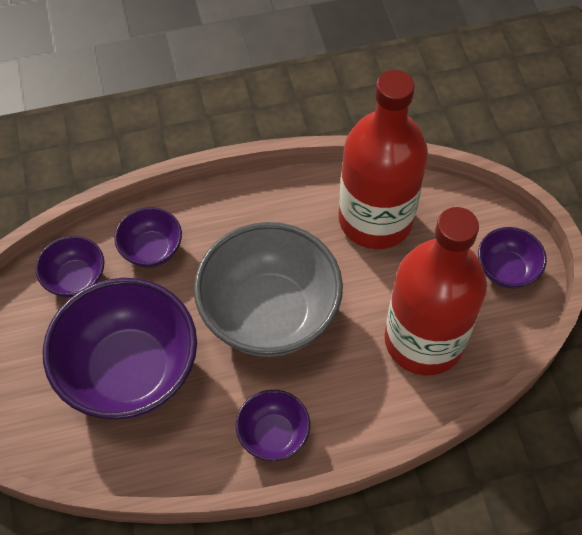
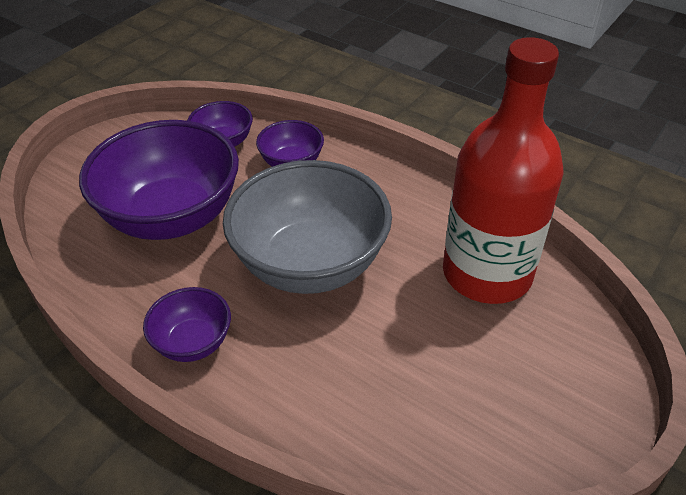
camera: 50 degrees right, 15 degrees down
red bottle [384,207,487,376] -> none
purple bowl [478,227,547,289] -> none

